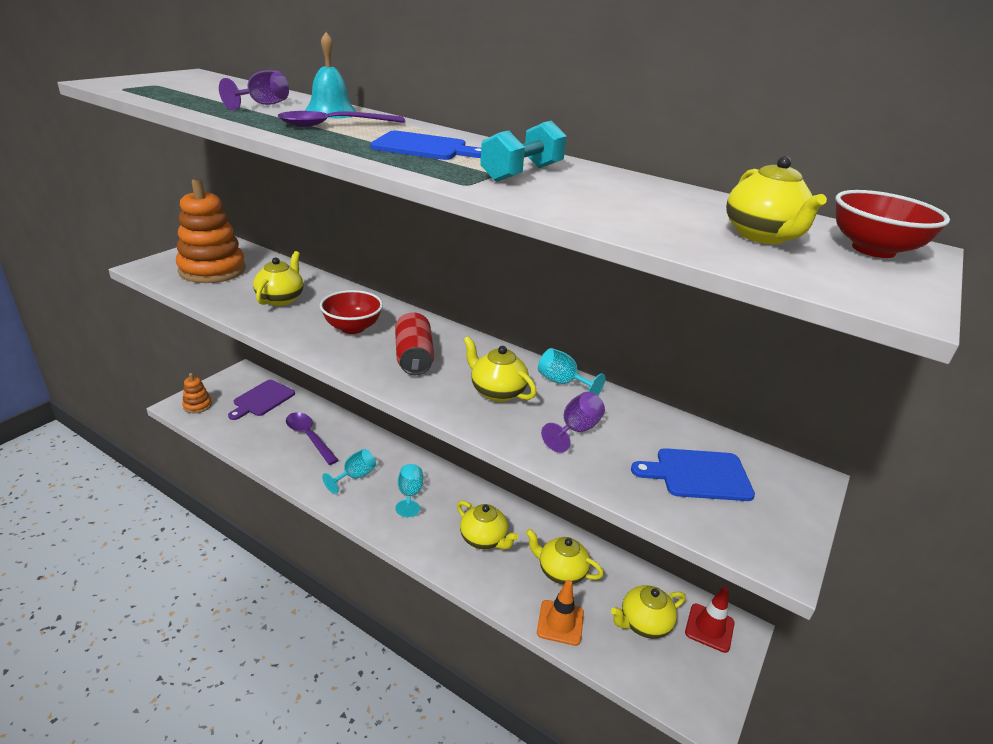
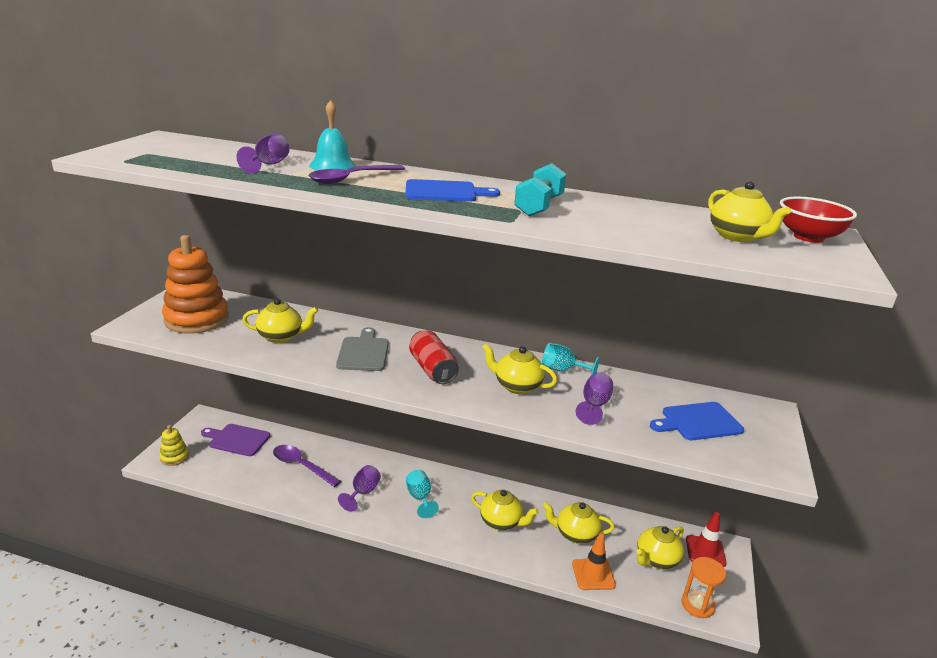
camera: 15 degrees left, 5 degrees down
orange stacking toy [182,373,212,413] -> yellow stacking toy [159,425,189,466]
purple cutting board [228,380,295,420] -> purple cutting board turned 90 degrees clockwise [201,424,270,456]
yellow teapot [253,251,304,306] -> yellow teapot turned 90 degrees clockwise [242,298,318,343]
red bowl [320,290,383,334] -> grey cutting board [336,327,389,371]
turquoise goblet [322,449,376,494] -> purple goblet [338,465,381,512]
none -> orange hourglass [682,557,726,618]

